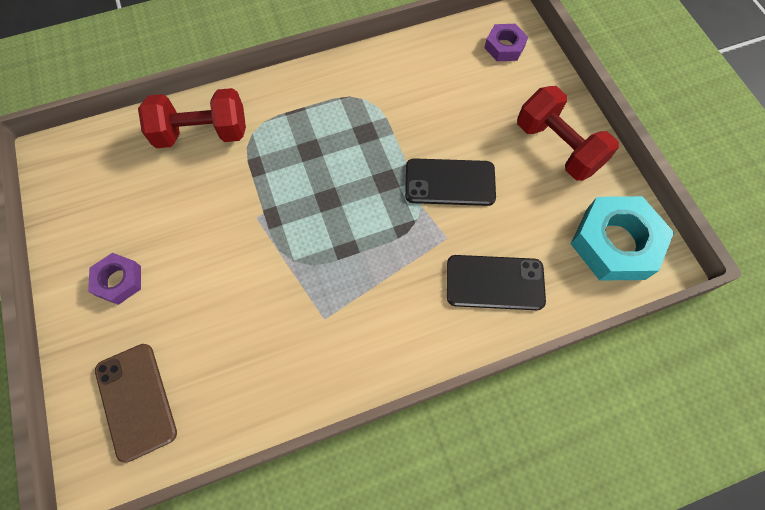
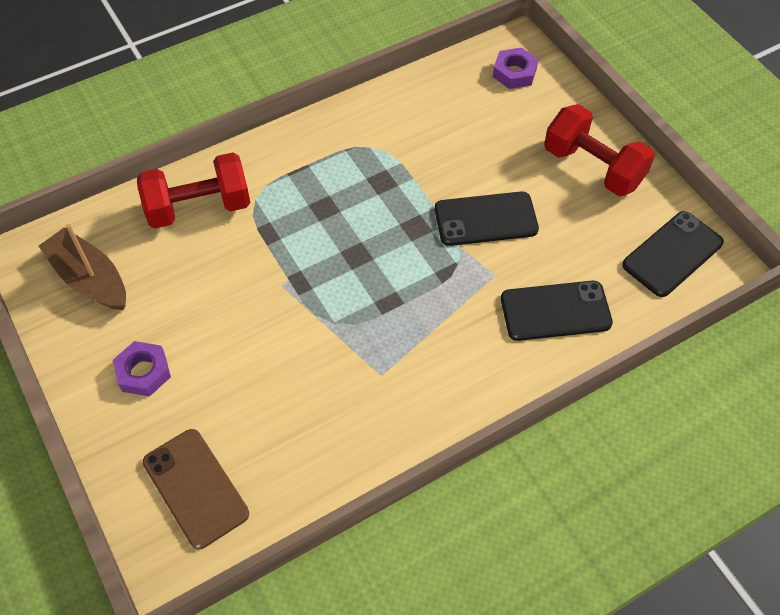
camera: 10 degrees left, 10 degrees down
turquoise nut [571,196,674,281] -> black phone [622,211,724,297]
none -> brown boat [39,224,126,310]

